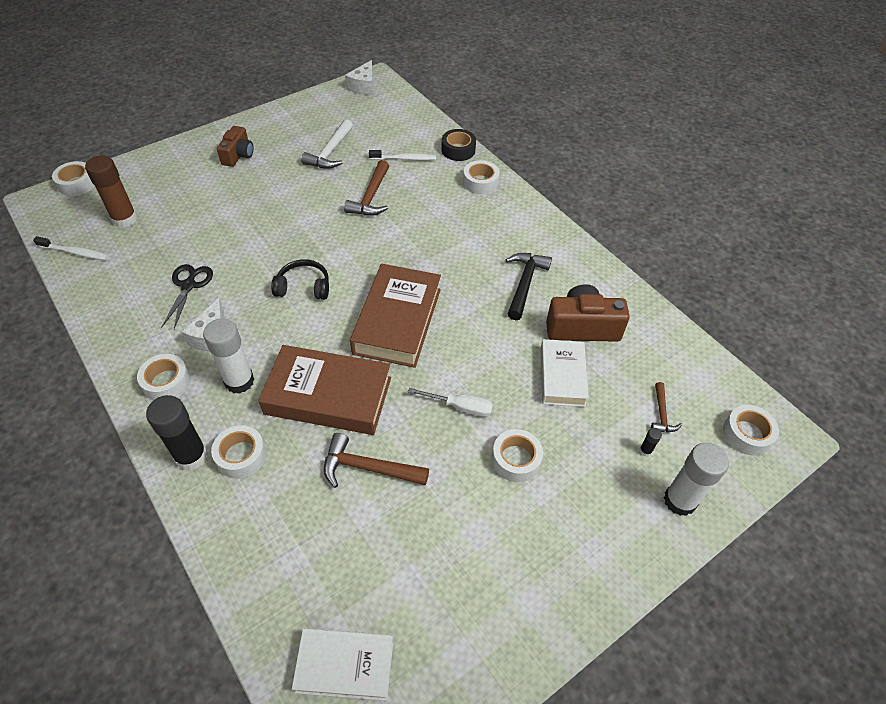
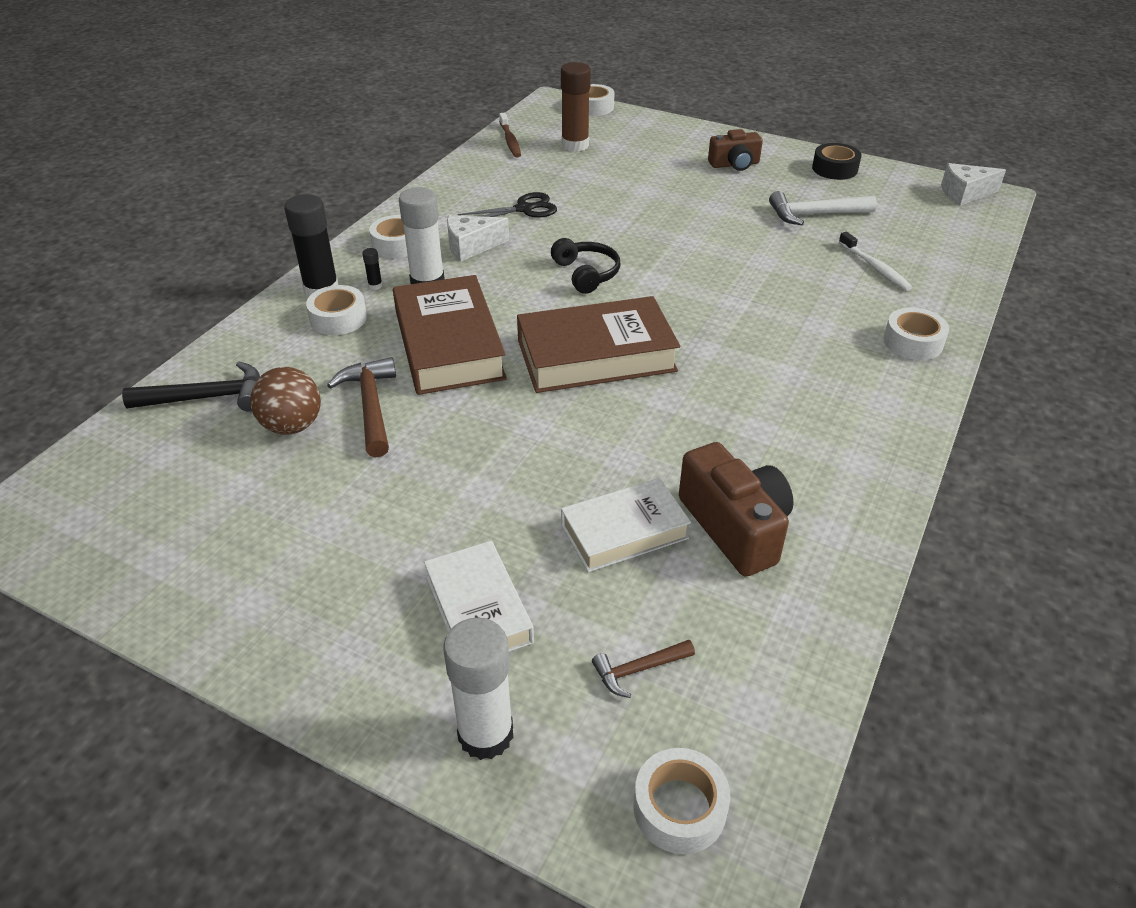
camera: 65 degrees right, 10 degrees down
white toothbrush [33,236,109,260] -> brown toothbrush [499,113,521,158]
white book [292,628,393,701] -> white book moved to [424,541,534,652]
brown hammer [344,160,389,216] -> none
white screwdriver [408,388,493,417] -> none
black tape [441,129,476,161] -> black tape moved to [812,143,861,180]
white tape [492,429,543,482] -> none
black hammer [506,253,552,320] -> black hammer moved to [122,361,260,412]
black glue stick [639,428,662,457] -> black glue stick moved to [362,248,382,290]
none -> brown ball [250,367,321,435]

